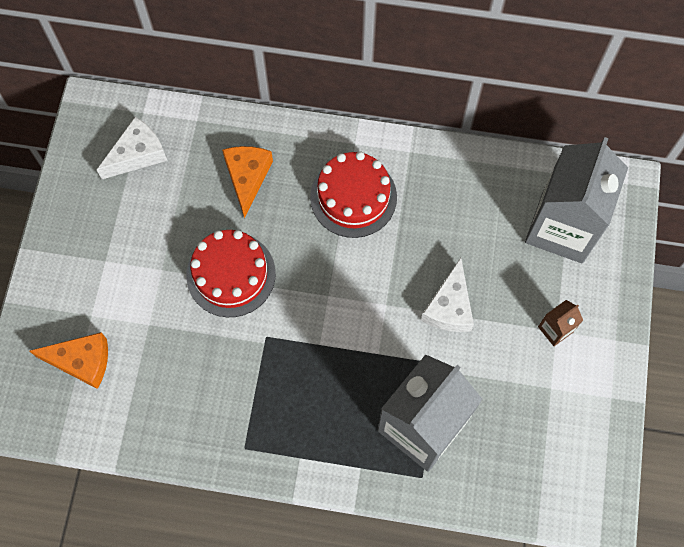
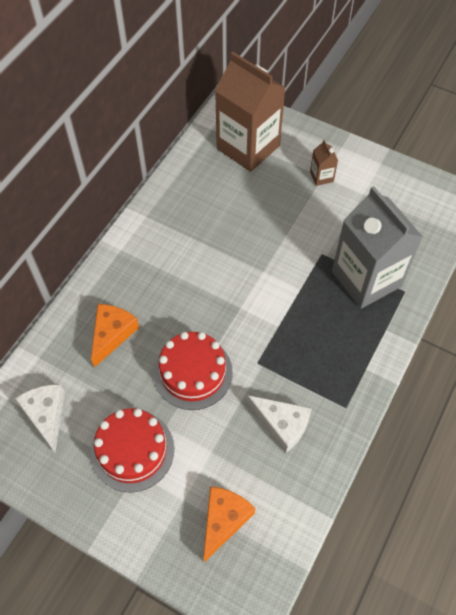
camera: 70 degrees left, 10 degrees down
orange cheese [222,146,273,219] -> orange cheese turned 90 degrees clockwise [91,304,139,368]
red cake [310,152,397,238] -> red cake moved to [90,408,174,492]
white cheese [421,258,474,332] -> white cheese moved to [247,395,312,453]
grey carton [525,137,628,263] -> brown carton [215,52,286,172]

